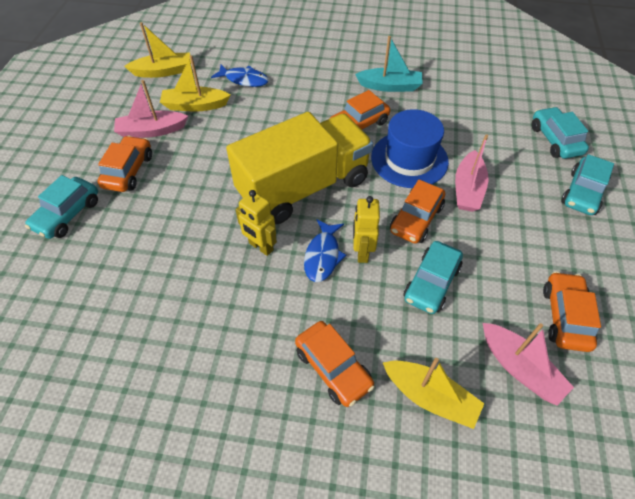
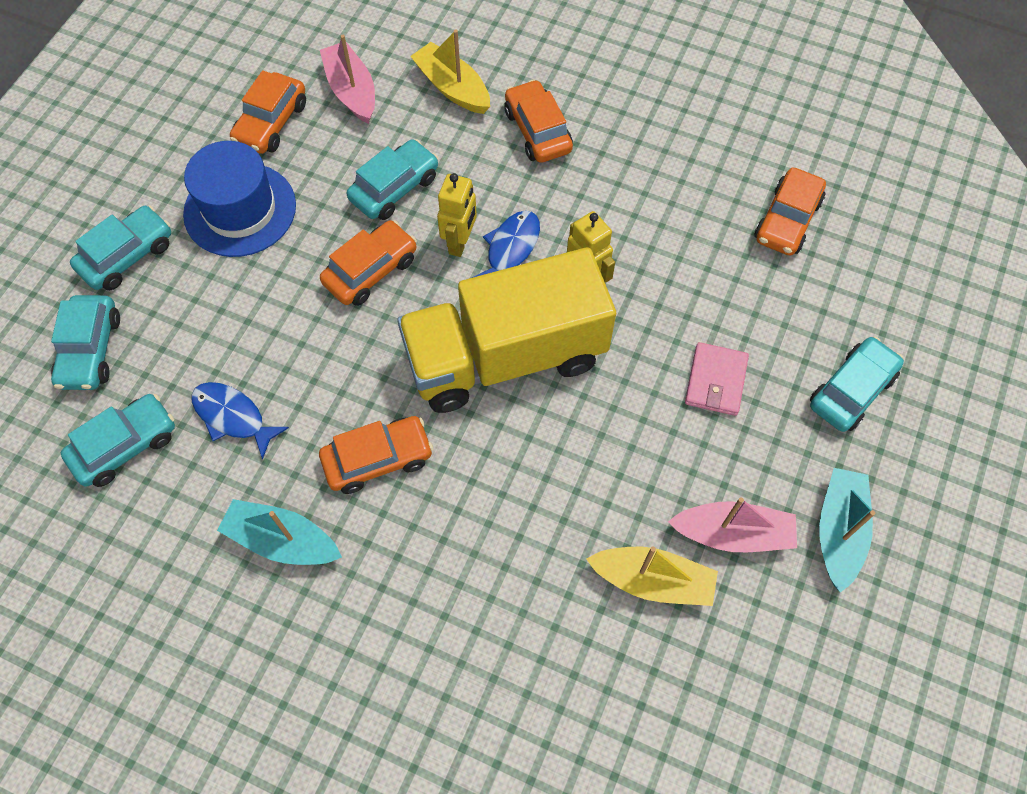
camera: 165 degrees left, 10 degrees up
orange car [97,136,152,192] -> orange car moved to [754,167,826,256]
yellow boat [125,22,191,78] -> none
blue fish [211,64,269,87] -> blue fish moved to [191,382,289,460]
blue hat [371,109,449,188] -> blue hat moved to [183,141,296,257]
pink boat [455,135,489,212] -> none
none -> turquoise car [61,394,175,487]
none -> pink wallet [685,342,749,416]
none -> turquoise boat [819,468,875,593]

